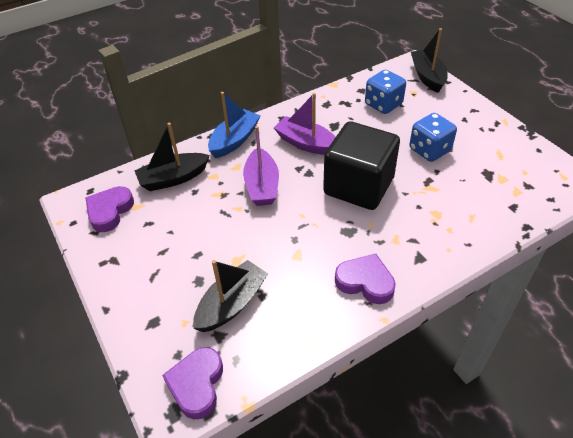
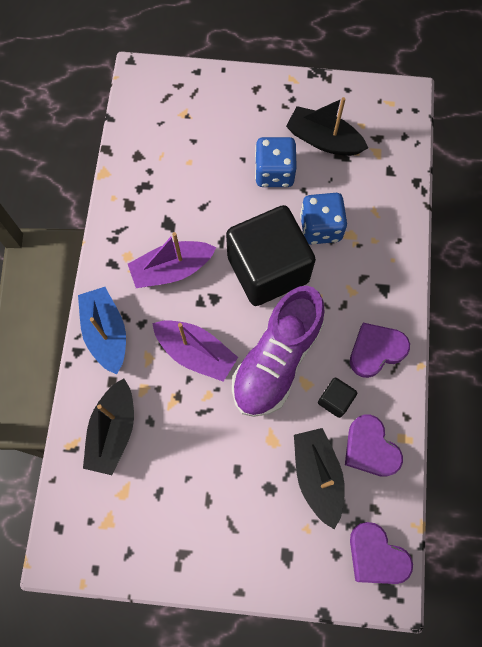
camera: 55 degrees left, 25 degrees up
purple heart [86,186,134,232] -> purple heart moved to [345,414,403,477]
blue dice [365,70,406,114] -> blue dice moved to [300,193,347,244]
black boat [411,28,448,93] -> black boat moved to [286,97,368,156]
none -> purple shoe [232,286,325,417]
none -> black cube [318,377,357,418]

